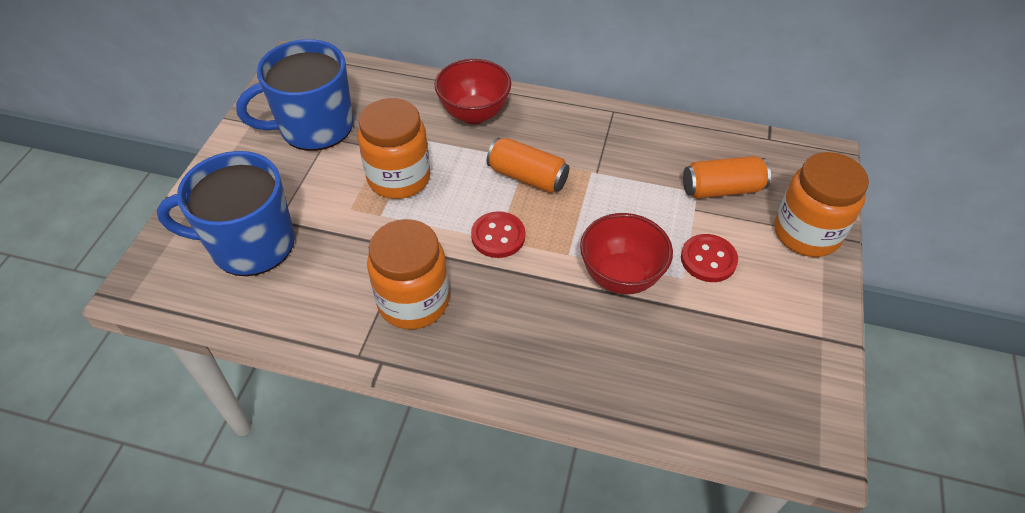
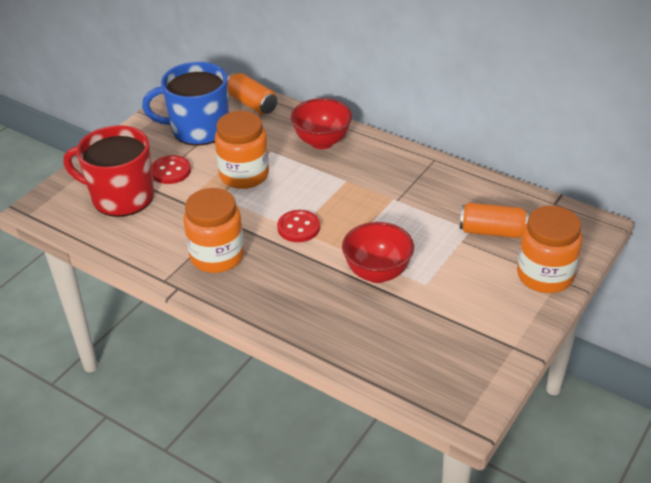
camera: 20 degrees right, 10 degrees down
blue mug [157,151,294,276] -> red mug [63,125,154,217]
orange can [487,138,569,193] -> orange can moved to [227,72,277,114]
red button [681,234,738,282] -> red button moved to [152,155,191,184]

